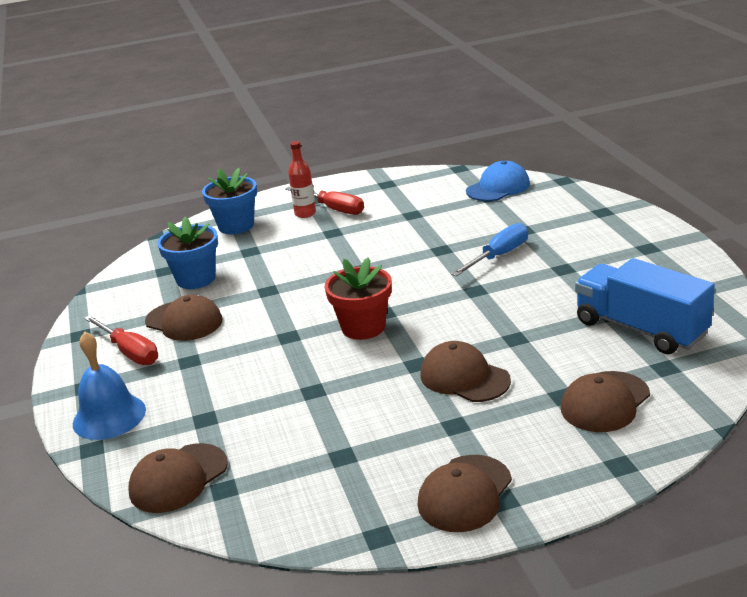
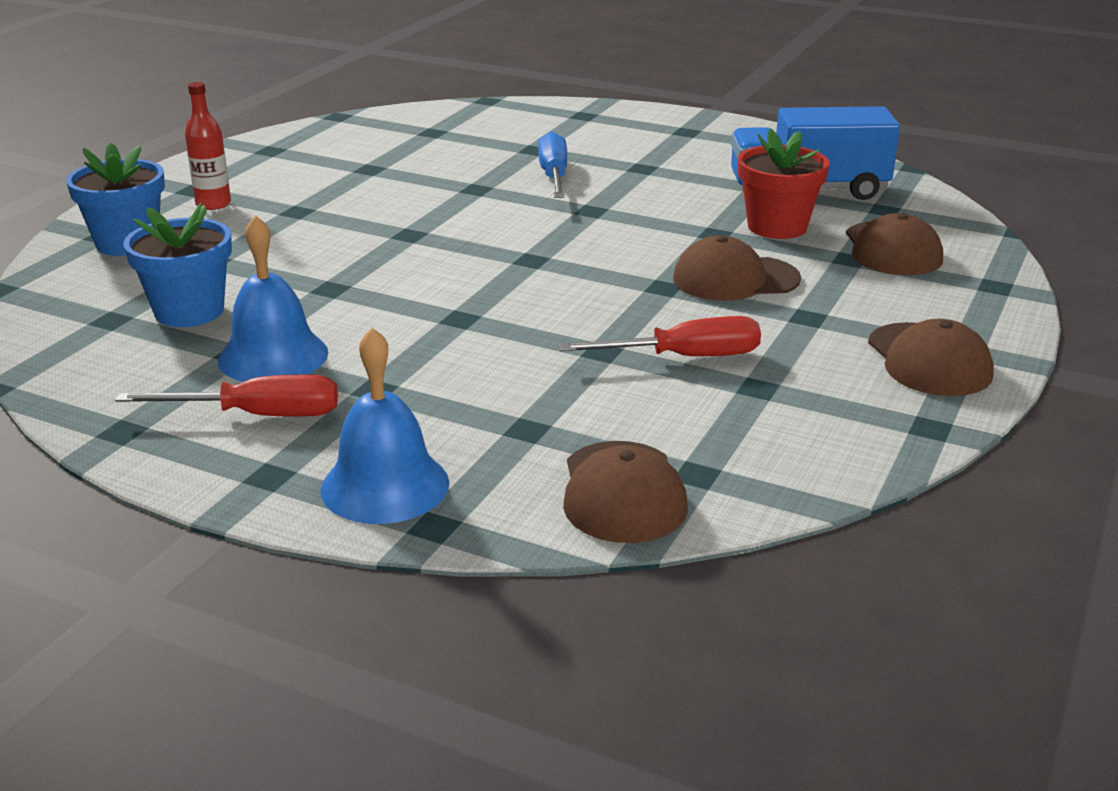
camera: 50 degrees left, 0 degrees up
brown cap [145,295,223,341] -> blue bell [218,215,328,382]
red screwdriver [285,187,364,215] -> red screwdriver moved to [559,316,761,356]
red flower pot [325,258,392,340] -> red flower pot moved to [738,129,830,239]
blue cap [466,161,530,201] -> none

